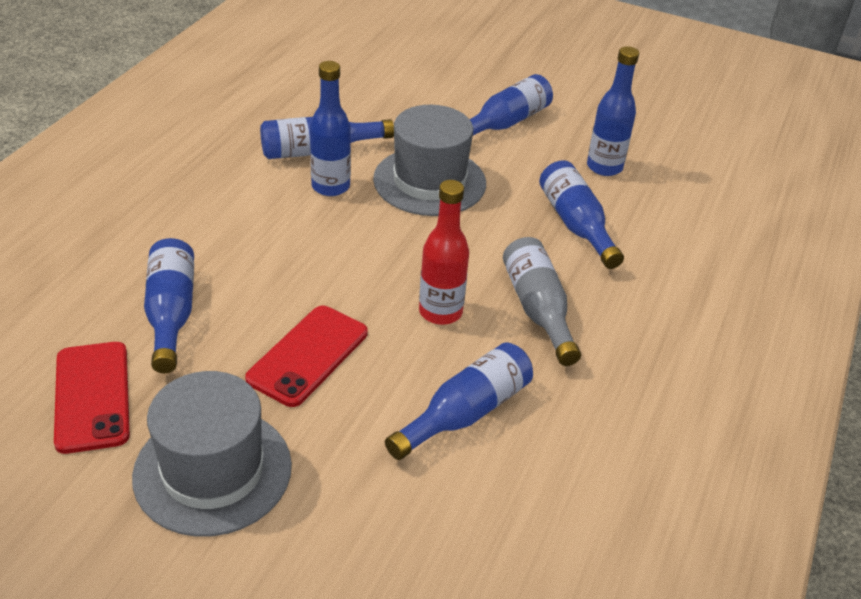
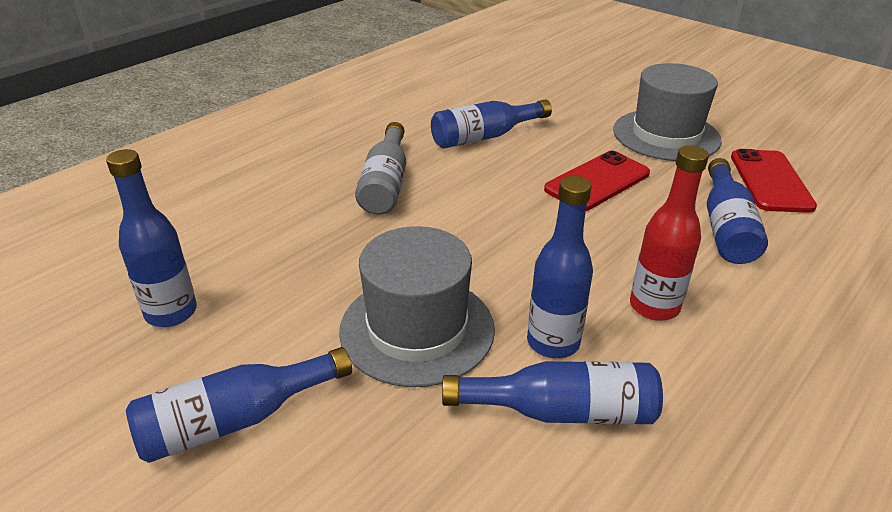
camera: 160 degrees left, 5 degrees down
red bottle [419,180,469,325] -> red bottle moved to [630,145,709,321]
blue bottle [539,160,624,269] -> none

